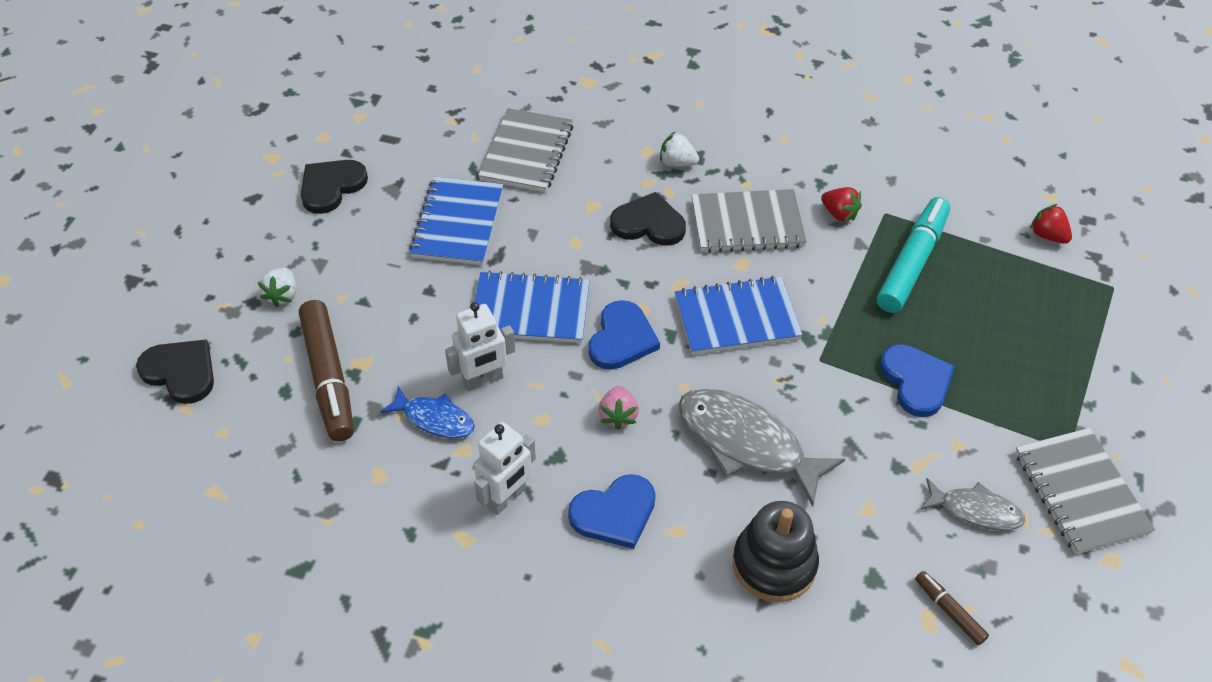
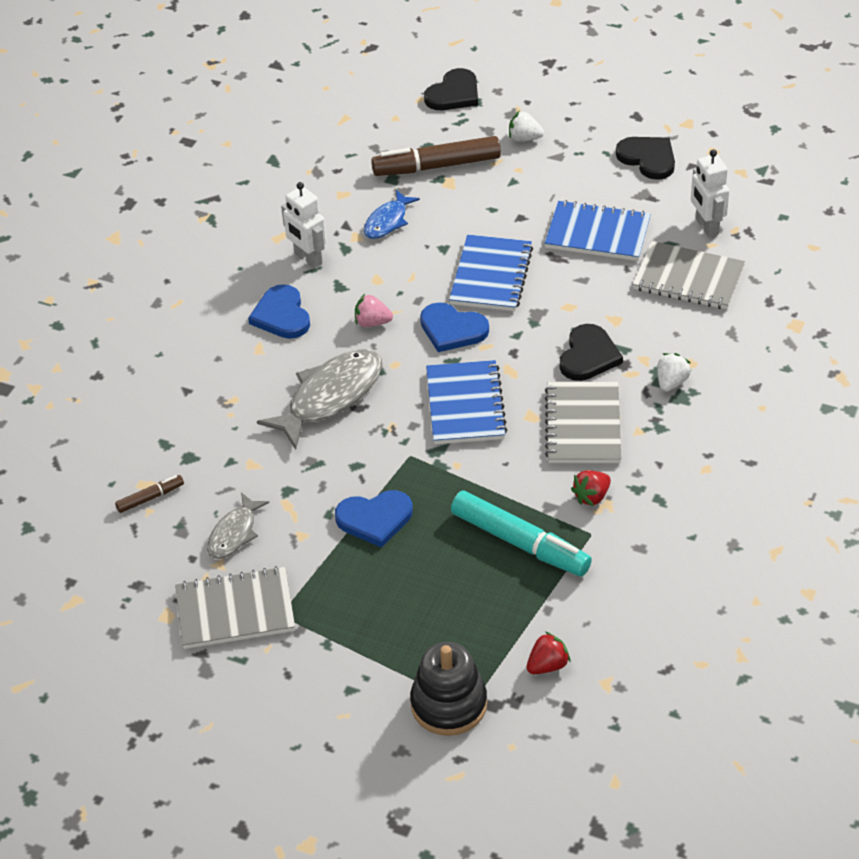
camera: 100 degrees right, 5 degrees down
white robot [445,302,515,391] -> white robot moved to [691,149,729,237]
black stacking toy [733,501,819,602] -> black stacking toy moved to [410,642,487,736]

